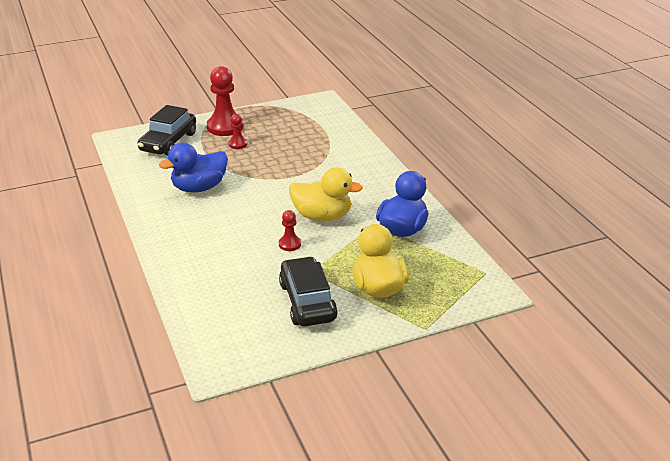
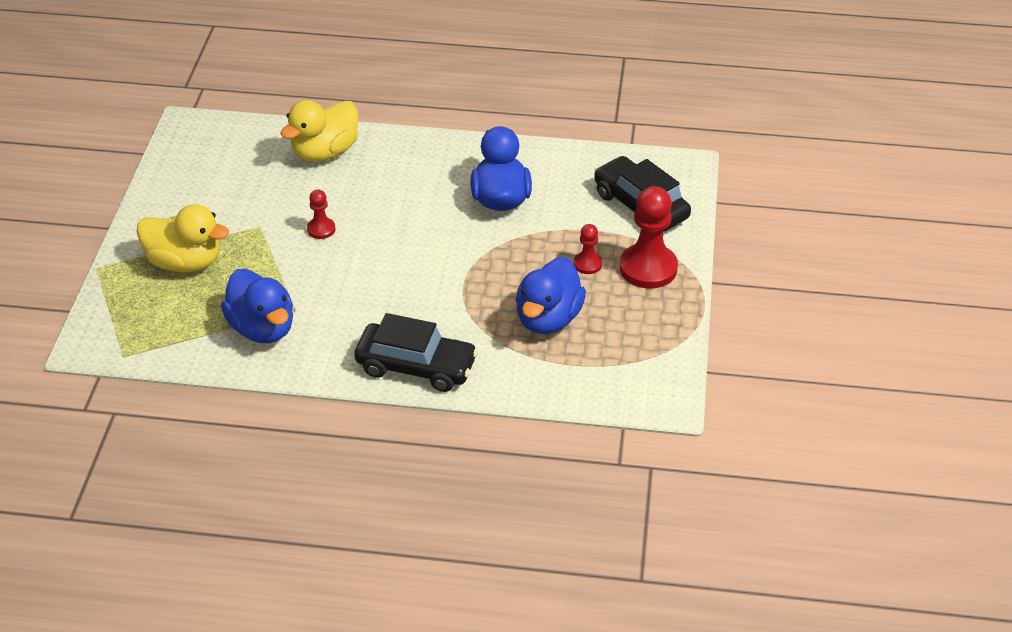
camera: 120 degrees right, 10 degrees up
black car [279,256,338,326] -> black car moved to [354,313,478,392]
yellow duck [289,168,363,221] -> yellow duck moved to [280,100,358,162]
none -> blue duck [516,257,586,334]

